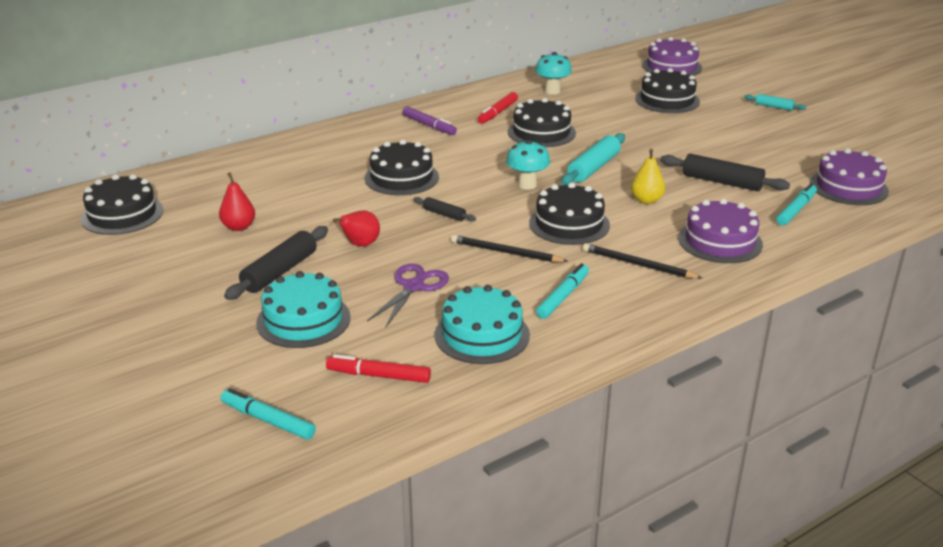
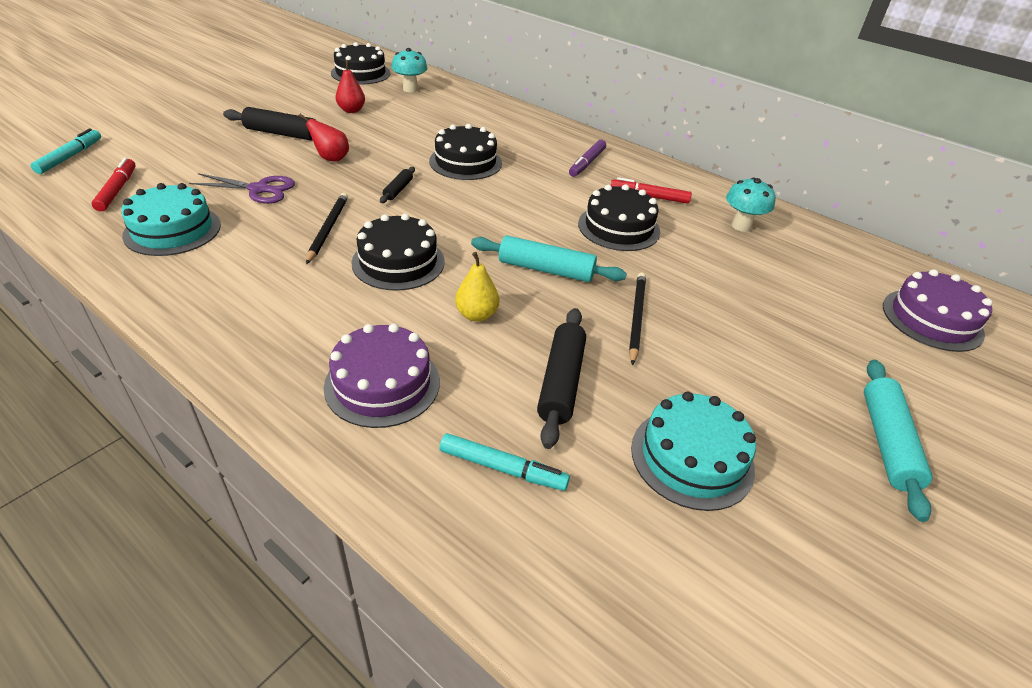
camera: 70 degrees right, 10 degrees up
turquoise cake [256,271,351,348] -> turquoise cake moved to [631,392,756,511]
turquoise mushroom [506,140,550,190] -> turquoise mushroom moved to [391,48,428,92]
turquoise marker [536,263,589,319] -> none
black pencil [583,243,702,279] -> black pencil moved to [629,272,646,366]
black cake [635,68,700,113] -> none
turquoise rolling pin [744,94,806,111] -> turquoise rolling pin [864,360,933,522], size x1.84
purple cake [810,148,889,205] -> none

